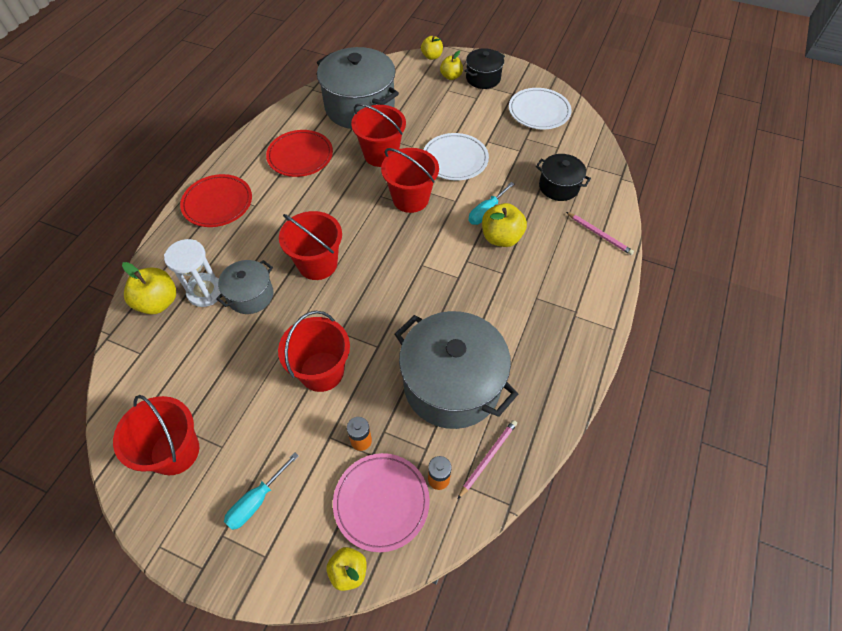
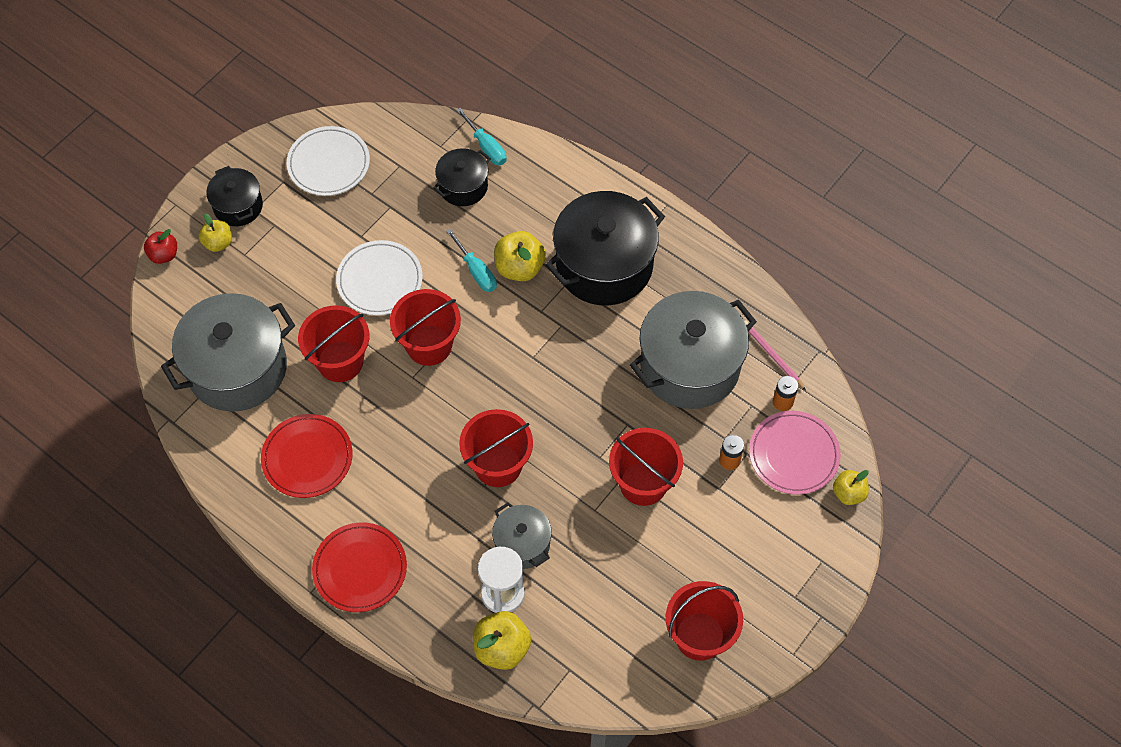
camera: 75 degrees left, 5 degrees up
turquoise screwdriver [224,452,299,530] -> turquoise screwdriver moved to [456,108,506,165]
yellow apple [421,36,443,60] -> red apple [144,229,177,264]
pink pencil [566,212,634,255] -> none
none -> black pot [545,191,665,305]

